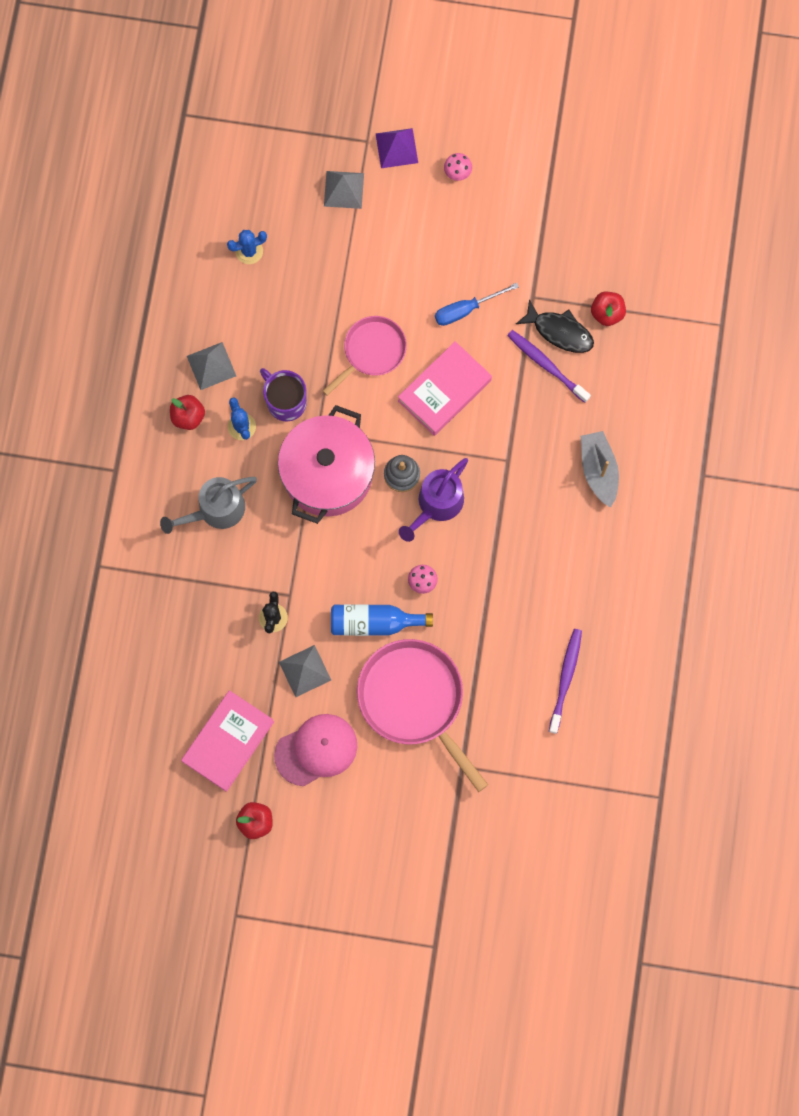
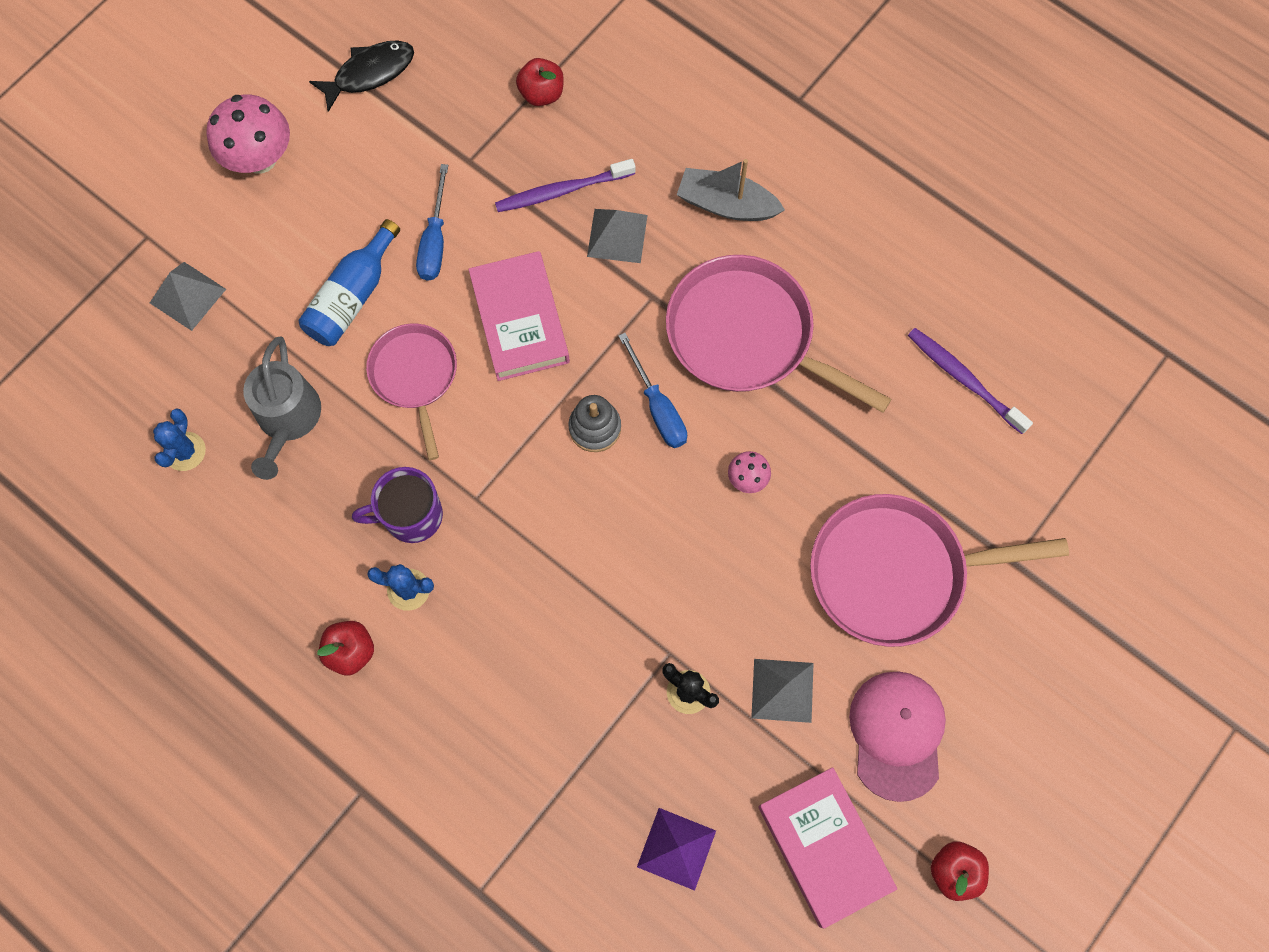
camera: 60 degrees left, 5 degrees down
grey watering can [160,477,257,534] -> grey watering can moved to [243,337,321,480]
grey pyramid [187,342,236,390] -> grey pyramid moved to [587,209,648,263]
pink pot [278,405,375,524] -> none
blue bottle [331,604,433,636] -> blue bottle moved to [298,219,400,346]
purple pyramid [376,128,418,168] -> purple pyramid moved to [637,808,716,891]
purple watering can [399,458,468,542] -> blue screwdriver [618,333,687,448]
pink mushroom [444,153,472,181] -> pink mushroom [206,95,290,174], size x2.02
black fish [516,299,594,353] -> black fish moved to [309,40,414,112]
none -> pink pan [666,255,892,413]

